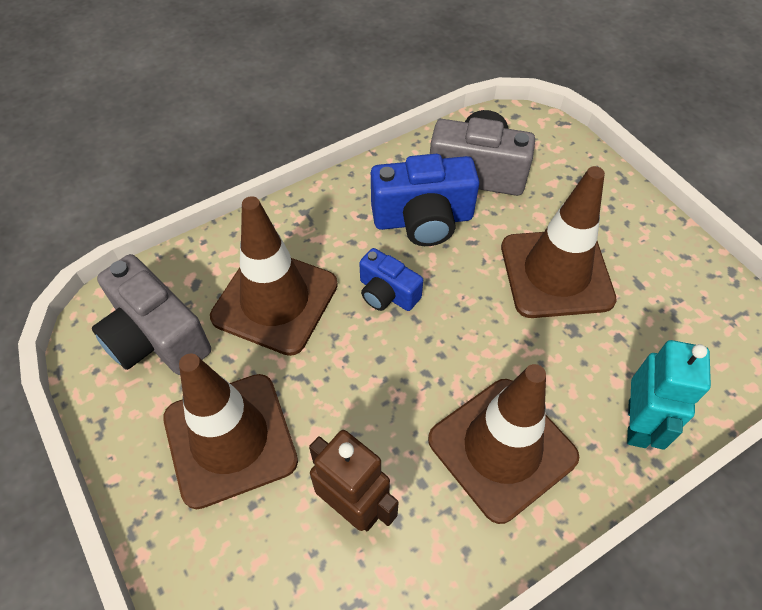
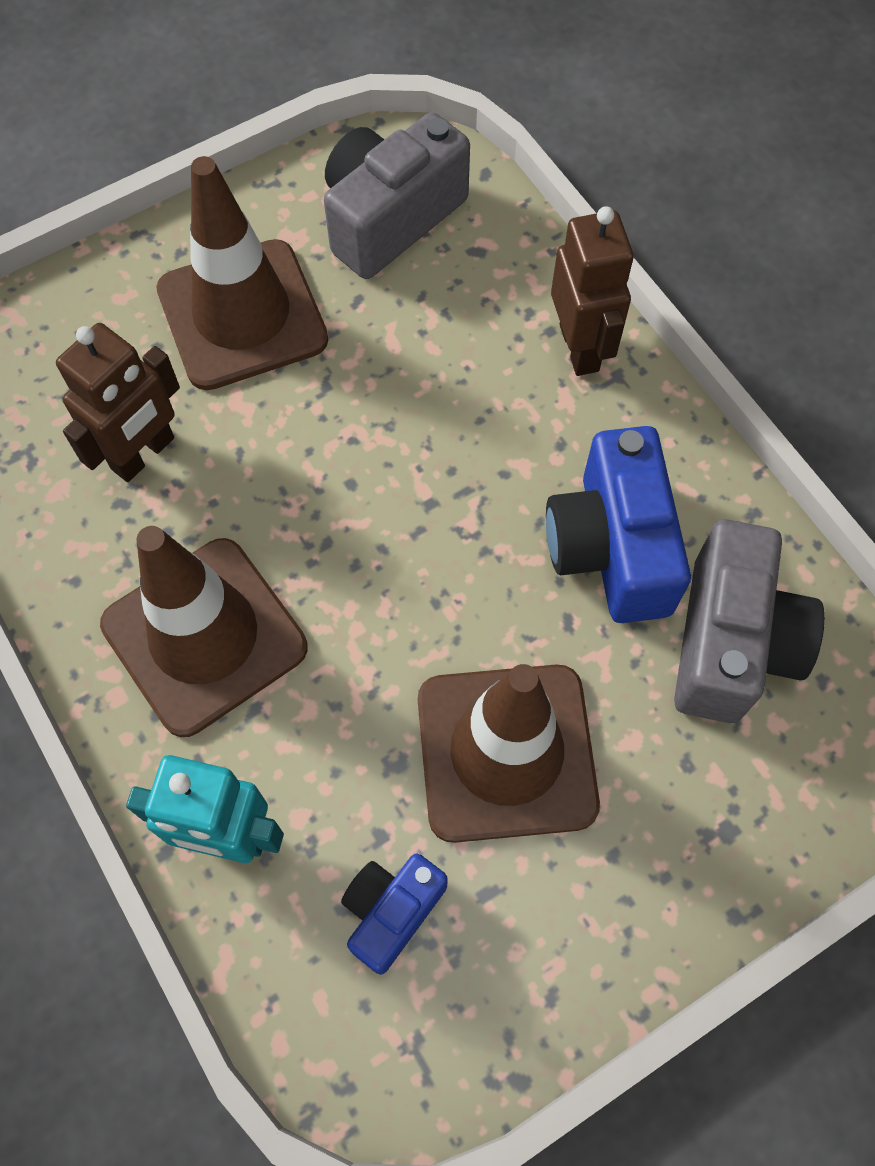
camera: 90 degrees right, 10 degrees up
brown traffic cone [210,196,338,356] -> none
blue camera [359,248,423,311] -> blue camera moved to [341,854,448,975]
none -> brown robot [551,206,634,376]

